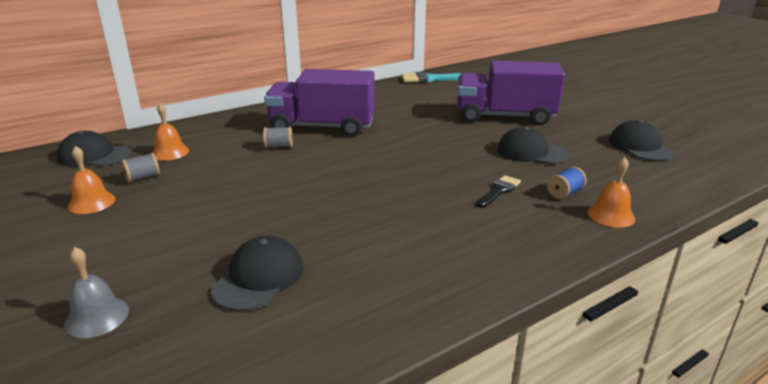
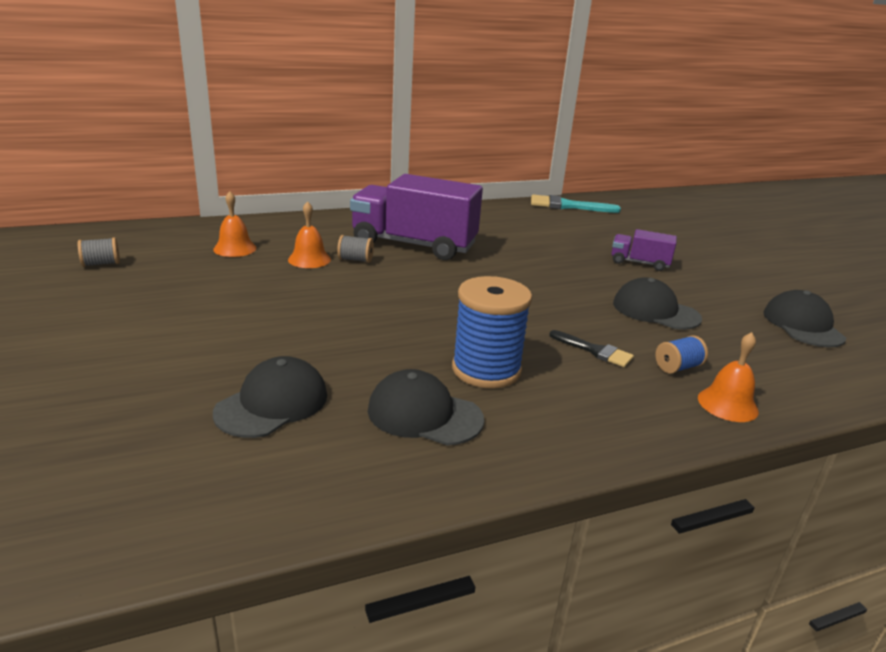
camera: 10 degrees right, 0 degrees up
black cap [57,131,131,166] -> black cap moved to [368,369,484,446]
grey bell [64,247,129,338] -> none
orange bell [68,146,116,214] -> orange bell moved to [288,201,331,268]
grey spool [121,153,160,183] -> grey spool moved to [78,237,120,267]
purple truck [458,61,565,126] -> purple truck [611,229,677,271], size x0.48
black brush [476,175,521,208] -> black brush turned 75 degrees clockwise [549,330,634,367]
none -> blue spool [452,276,532,388]

